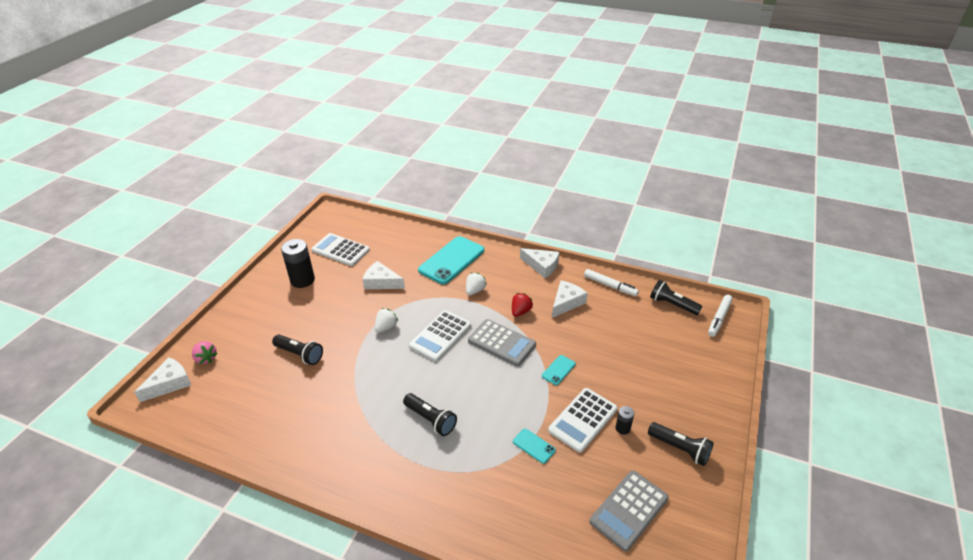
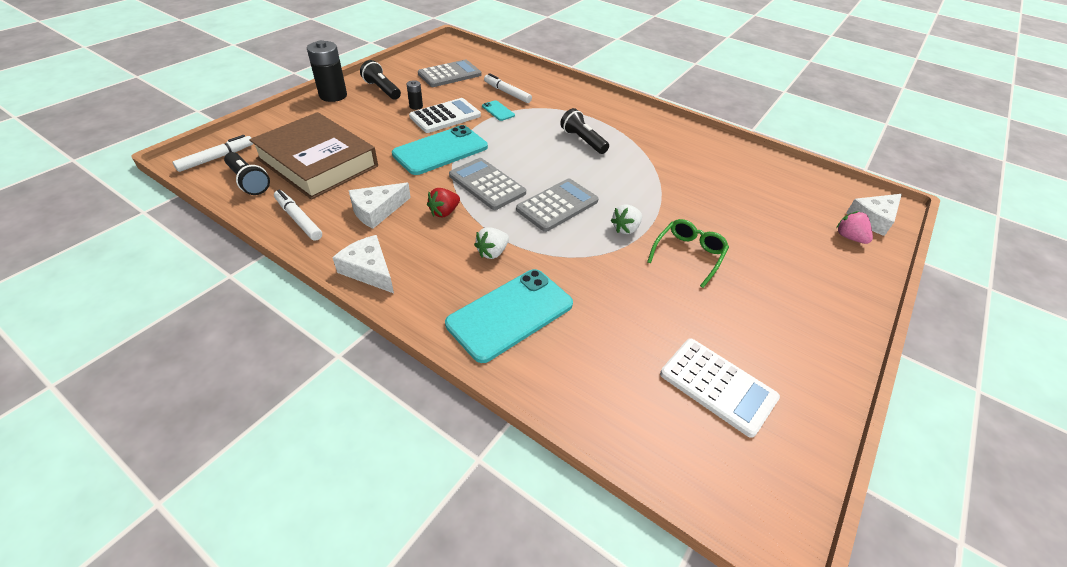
camera: 170 degrees left, 5 degrees up
black flashlight [272,335,323,365] -> none
black battery [281,239,315,288] -> black battery moved to [307,40,347,102]
white cheese [362,261,405,289] -> none
white calculator [409,310,471,361] -> grey calculator [516,179,599,232]
turquoise phone [542,355,576,385] -> turquoise phone [392,125,488,175], size x2.25
none -> brown book [249,112,378,199]
none -> white marker [484,73,532,103]
none -> green glasses [647,219,729,288]

